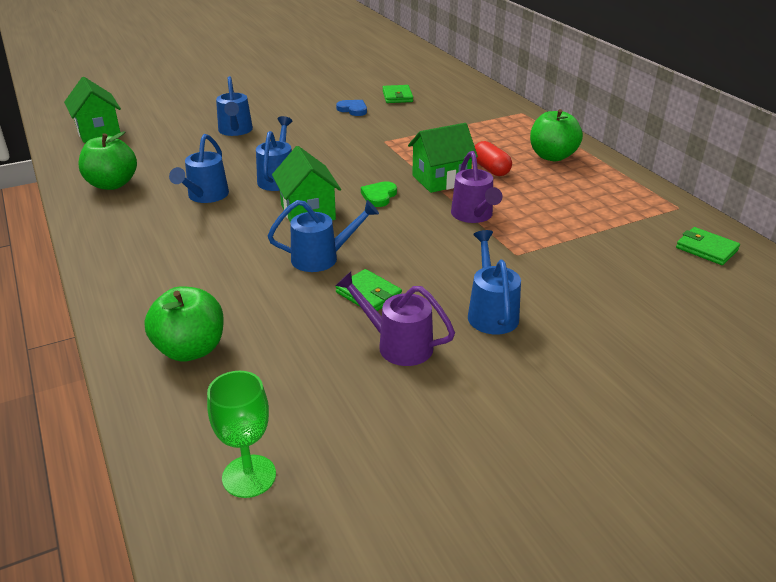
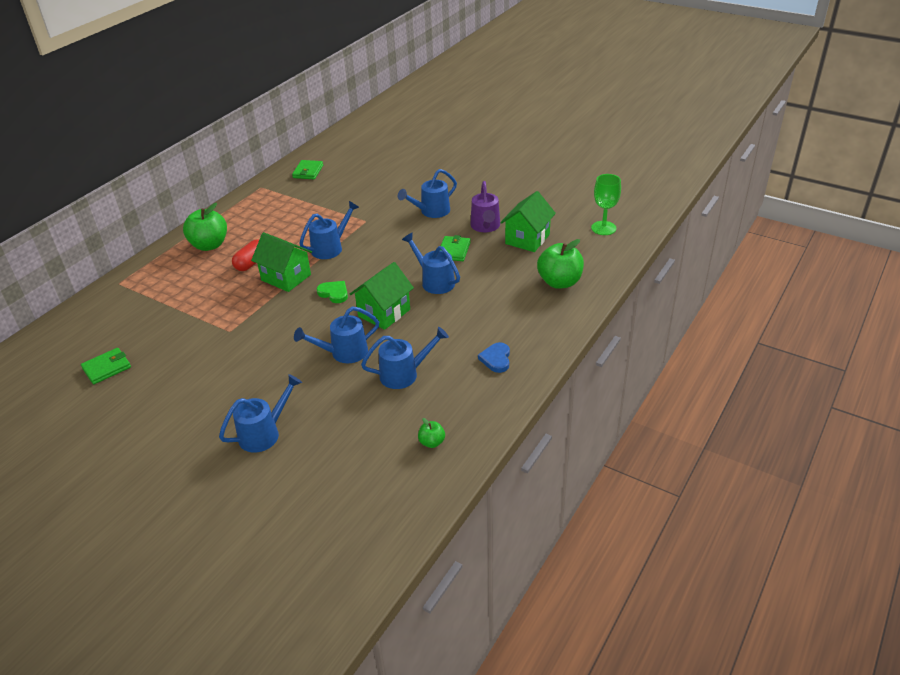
camera: 120 degrees left, 5 degrees up
green house [64,77,121,143] -> green house moved to [500,191,556,252]
green apple [78,131,137,190] -> green apple [418,418,445,448], size x0.48
blue heart [336,100,367,116] -> blue heart moved to [478,342,510,373]
green heart [361,181,397,207] -> green heart turned 135 degrees counterclockwise [316,281,348,303]
purple watering can [451,151,502,223] -> blue watering can [299,201,359,259]

